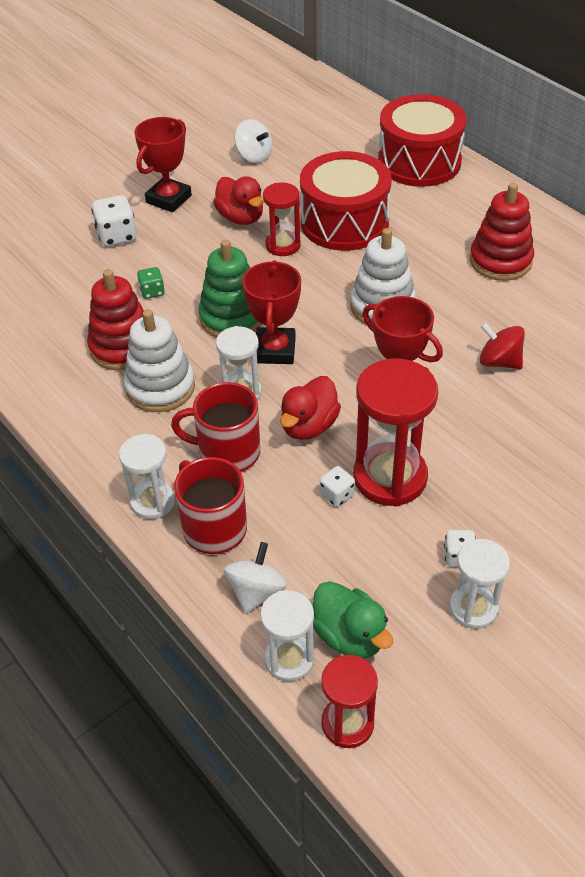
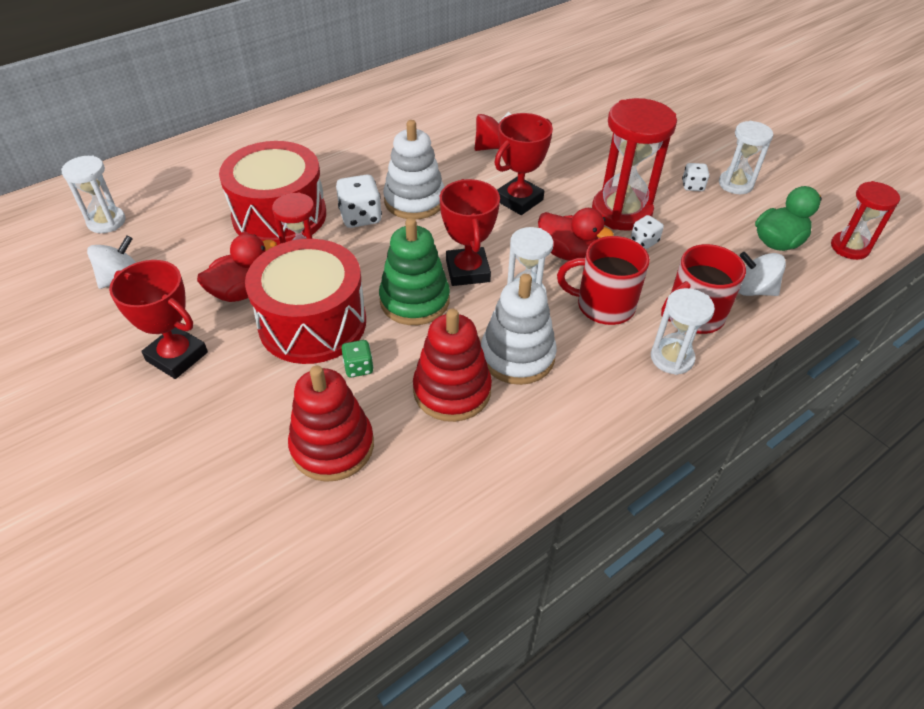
camera: 90 degrees left, 0 degrees up
white dice [91,195,137,247] -> white dice moved to [336,174,382,228]
red mug [171,382,260,472] -> red mug turned 90 degrees clockwise [557,236,650,325]
red trophy [242,260,301,364] -> red trophy turned 75 degrees clockwise [440,179,500,286]
white hourglass [260,590,315,682] -> white hourglass moved to [61,155,126,233]
red drum [378,94,466,187] -> red drum moved to [245,239,366,364]
red stacking toy [470,183,534,281] -> red stacking toy moved to [288,366,374,482]
red spinning top [480,323,525,369] -> red spinning top turned 150 degrees counterclockwise [474,112,512,151]

